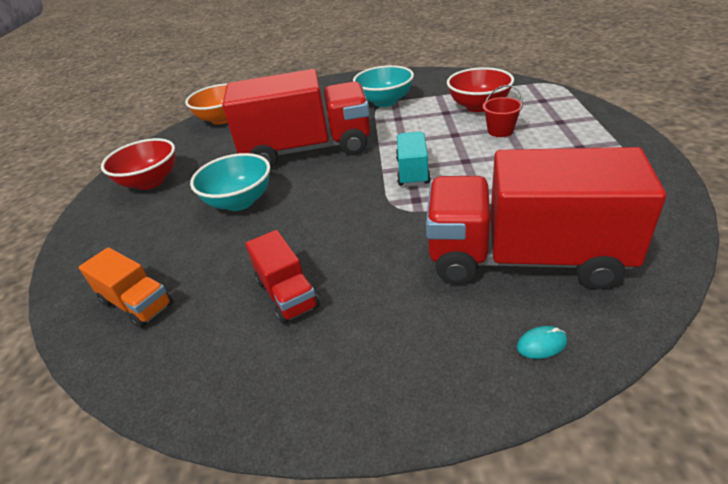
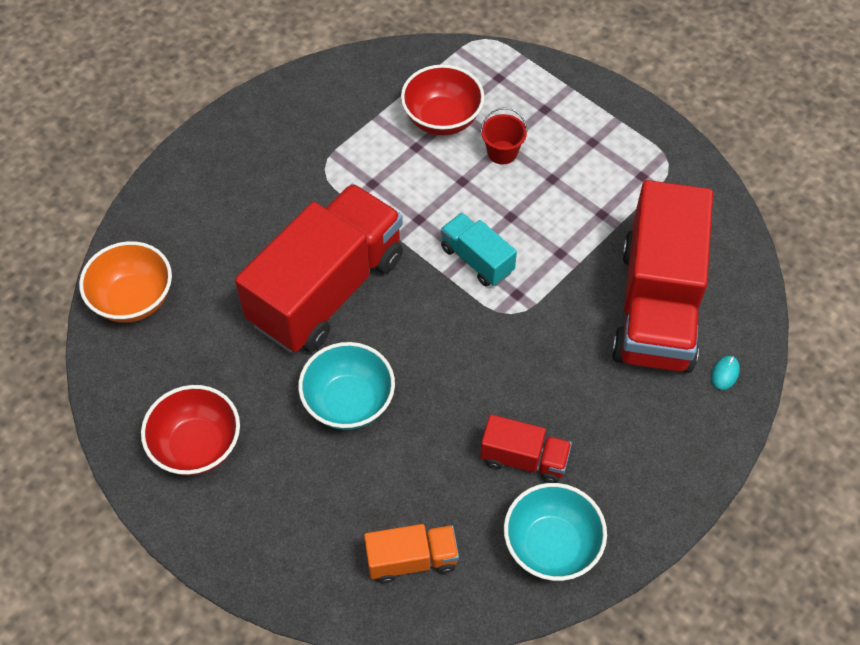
camera: 50 degrees left, 20 degrees up
turquoise bowl [353,65,414,107] -> turquoise bowl moved to [504,483,607,581]
red truck [426,147,666,289] -> red truck turned 45 degrees counterclockwise [612,180,713,373]

